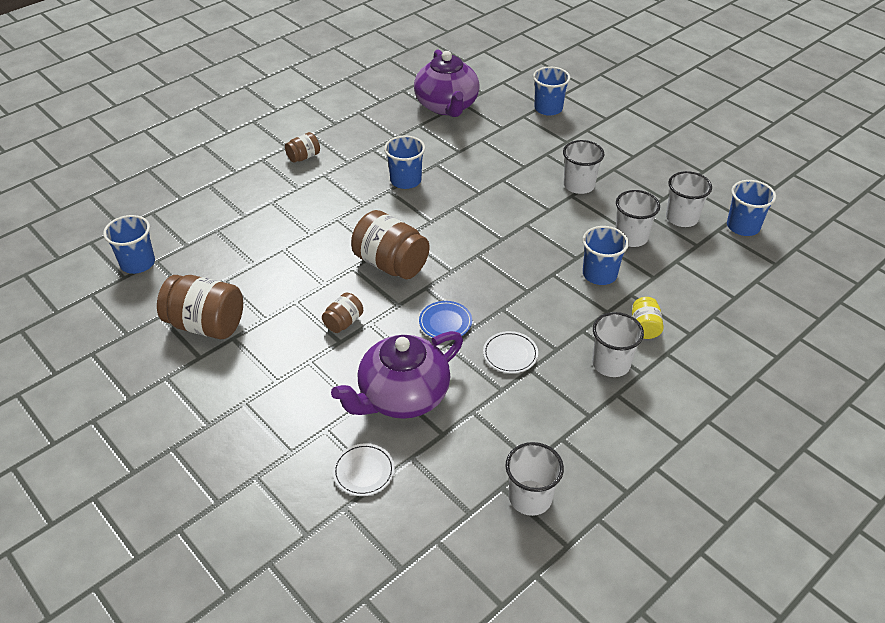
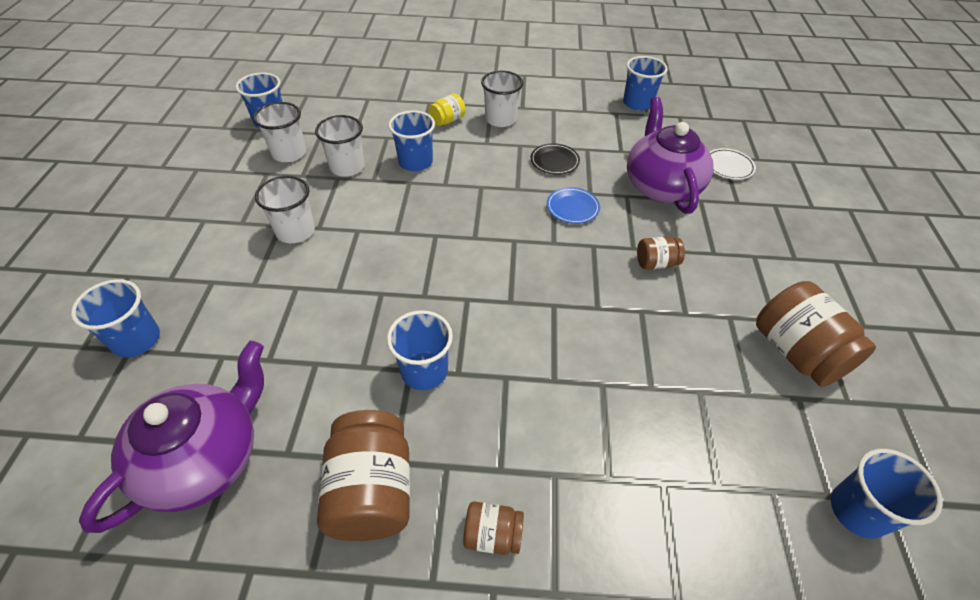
camera: 135 degrees left, 5 degrees up
purple teapot [331,331,463,419] -> purple teapot turned 105 degrees counterclockwise [627,97,714,214]
brown jar [351,210,430,279] -> brown jar moved to [317,410,410,541]
white plate [483,331,538,373] -> black plate [531,143,580,175]
white cup [505,442,564,516] -> blue cup [623,56,668,111]

